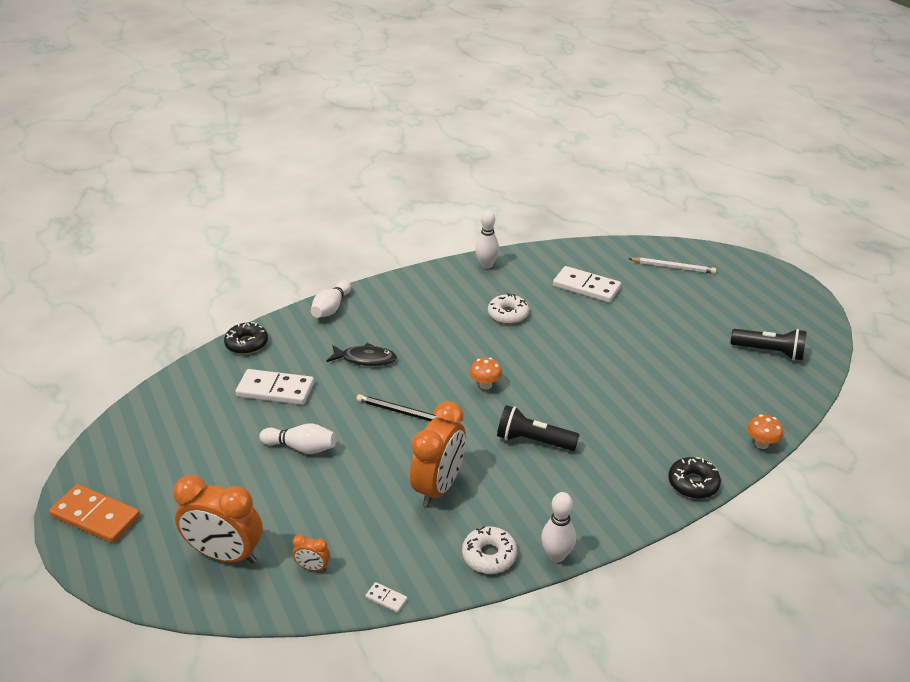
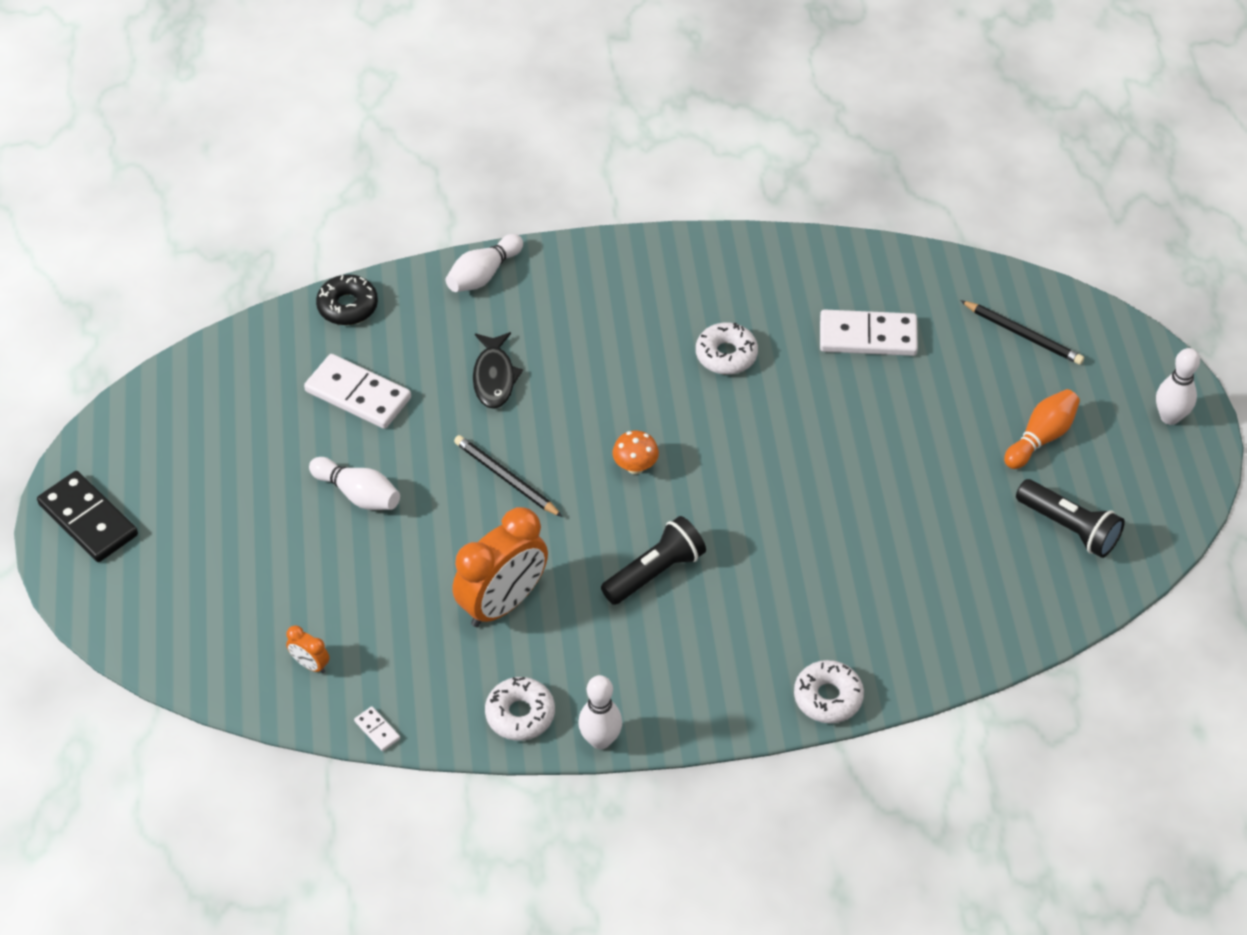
camera: 20 degrees right, 15 degrees up
orange domino [49,484,140,543] -> black domino [37,471,138,562]
orange clock [173,475,263,564] -> none
black fish [327,343,397,366] -> black fish turned 60 degrees clockwise [473,332,523,409]
white bowling pin [475,210,499,268] -> white bowling pin moved to [1156,348,1200,425]
black flashlight [497,405,579,451] -> black flashlight turned 105 degrees clockwise [601,516,706,605]
white domino [553,266,621,303] -> white domino turned 45 degrees counterclockwise [820,309,918,356]
white pencil [628,257,716,274] -> black pencil [960,300,1084,365]
black donut [668,457,721,499] -> white donut [794,660,864,723]
orange mushroom [747,415,783,449] -> none
none -> orange bowling pin [1004,389,1080,469]

